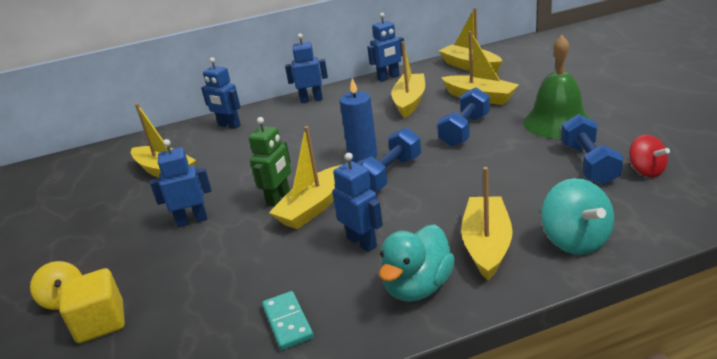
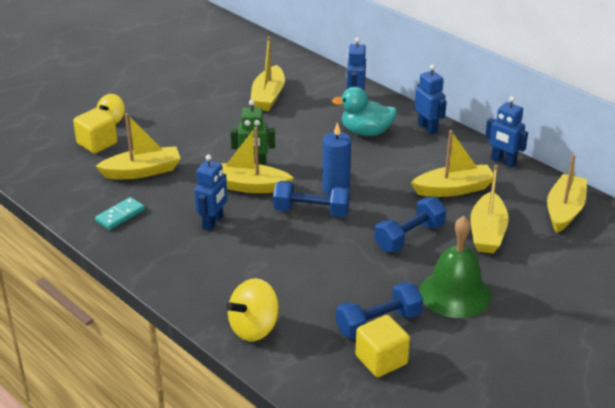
camera: 60 degrees right, 5 degrees up
blue robot [150,139,212,227] -> none
turquoise duck [379,224,455,302] -> turquoise duck moved to [332,87,397,136]
blue dumbbell [437,87,490,147] -> blue dumbbell turned 45 degrees counterclockwise [374,197,446,252]
yellow boat [461,167,513,281] -> yellow boat moved to [95,113,181,179]
turquoise spinning top [541,178,614,255] -> yellow spinning top [226,278,279,341]
red spinning top [629,135,670,177] -> yellow cube [356,315,410,377]

